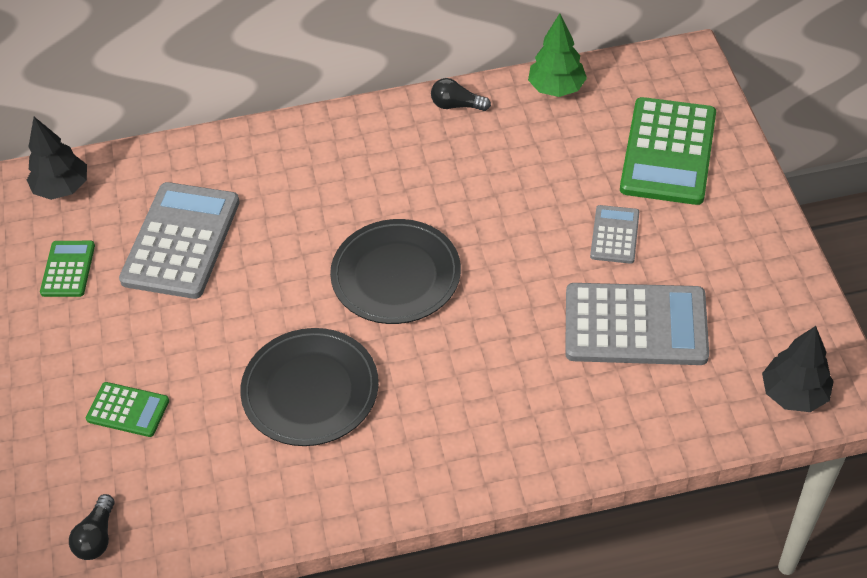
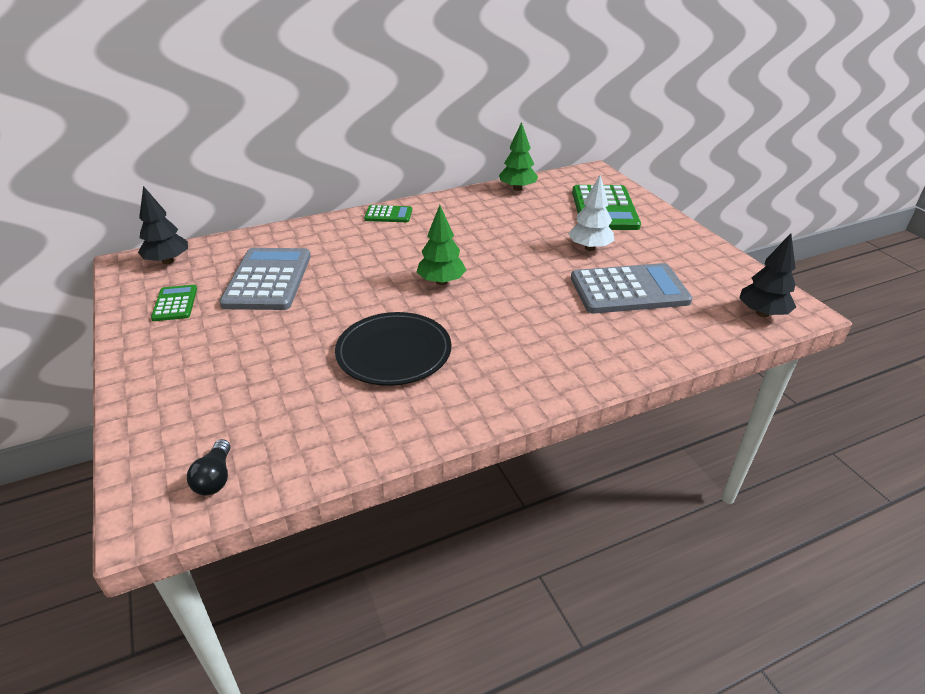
camera: 15 degrees left, 15 degrees down
green calculator [86,382,169,437] -> green calculator moved to [364,205,412,222]
black plate [330,219,461,324] -> green tree [417,205,466,285]
black light bulb [431,78,491,111] -> none
grey calculator [590,205,639,264] -> white tree [568,175,615,251]

